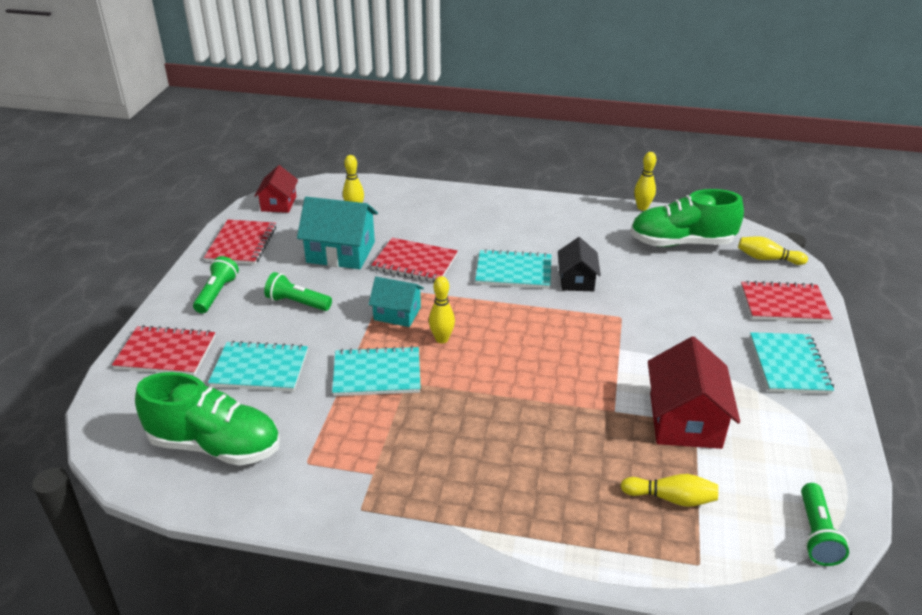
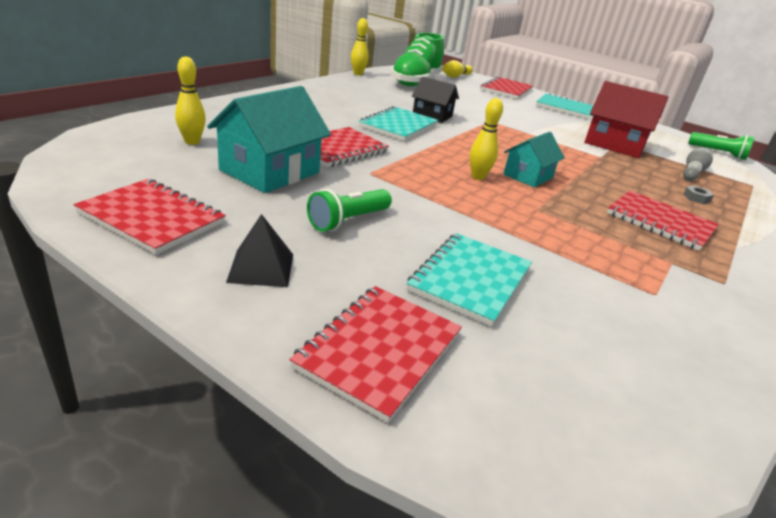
camera: 70 degrees left, 5 degrees down
green shoe [135,372,280,466] -> none
green flashlight [193,256,239,314] -> black pyramid [226,214,293,287]
red house [254,165,298,213] -> none
turquoise notebook [332,346,421,396] -> none
turquoise house [368,277,424,327] -> turquoise house moved to [503,132,565,187]
yellow bowling pin [620,474,718,507] -> grey bowling pin [683,147,713,181]
none -> red notebook [607,191,719,251]
none -> grey nut [683,185,714,204]

